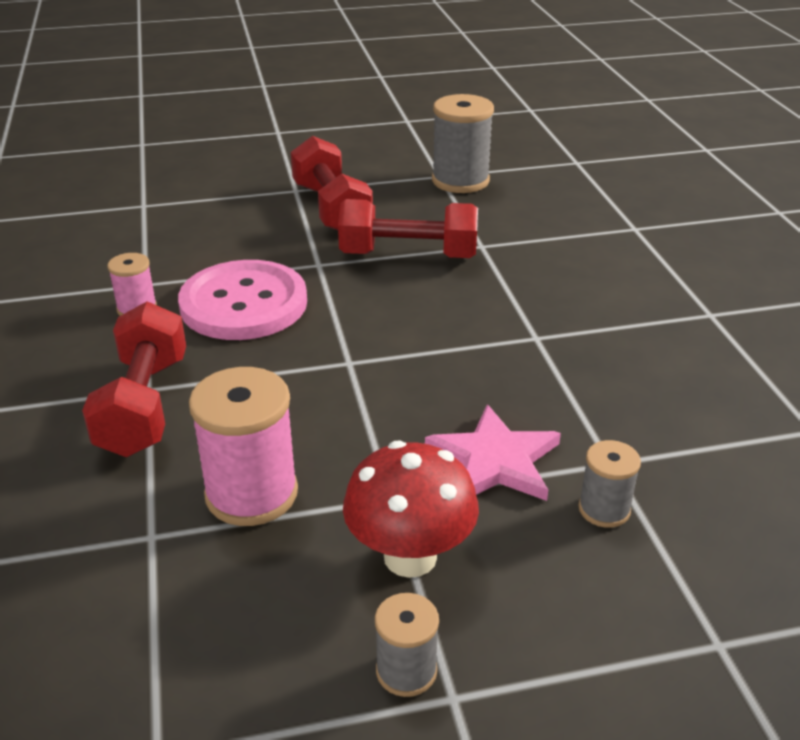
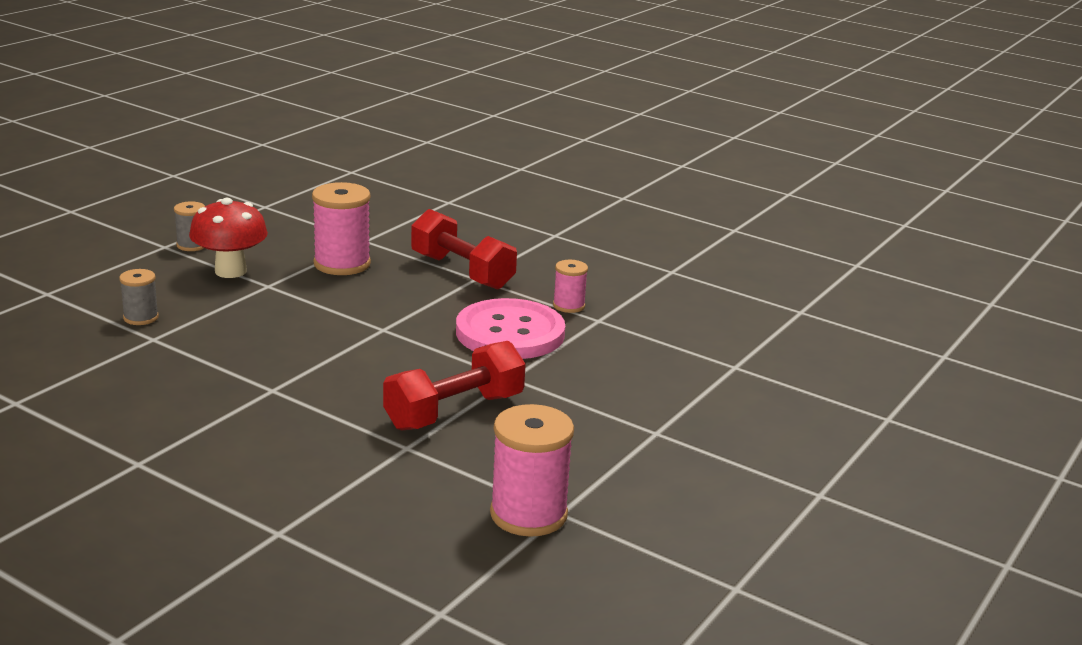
camera: 135 degrees right, 10 degrees down
red dumbbell [291,136,373,230] -> none
pink star [425,404,561,501] -> none
grey spool [432,94,494,193] -> pink spool [490,404,574,537]

